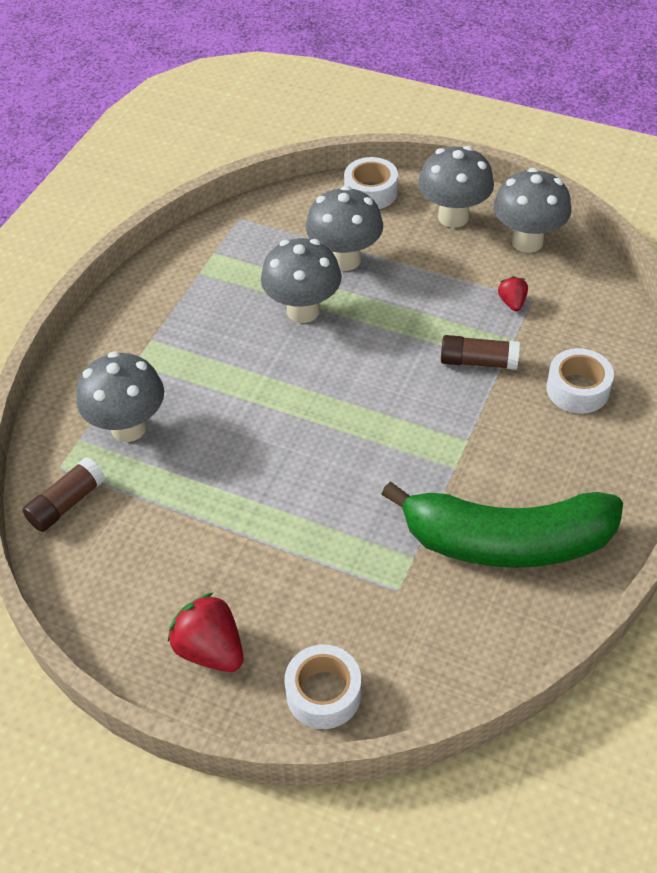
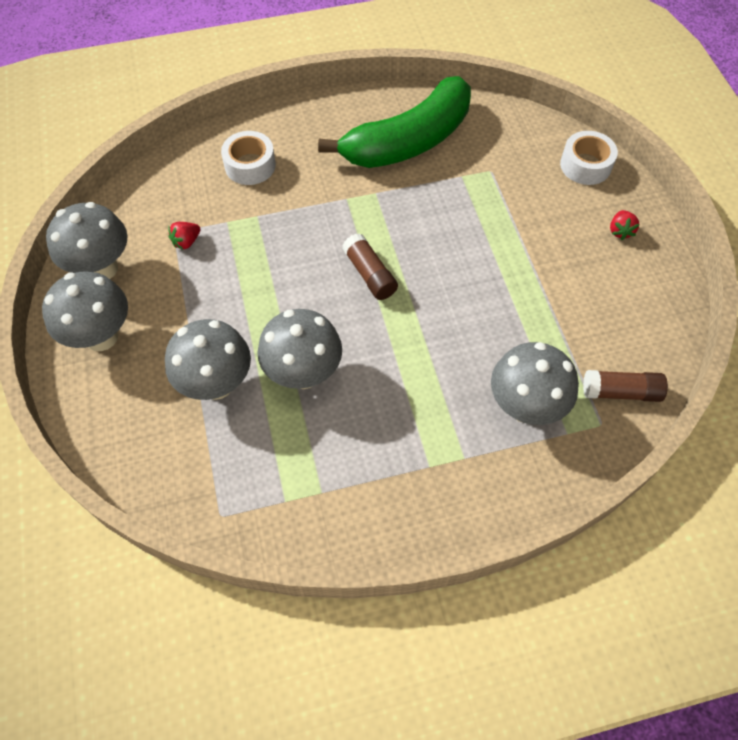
camera: 130 degrees left, 10 degrees up
red strawberry [168,592,244,672] -> red strawberry [610,210,640,240], size x0.54
white tape [344,157,398,209] -> none
green banana [381,481,623,568] -> green banana turned 90 degrees clockwise [318,76,471,168]
brown glue stick [441,335,520,370] -> brown glue stick moved to [342,233,398,300]

